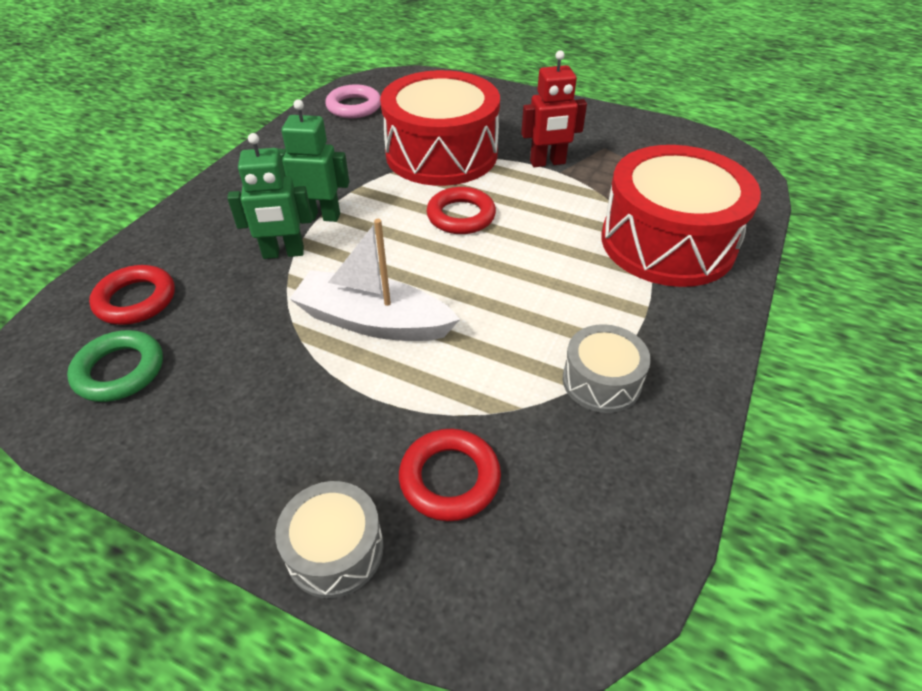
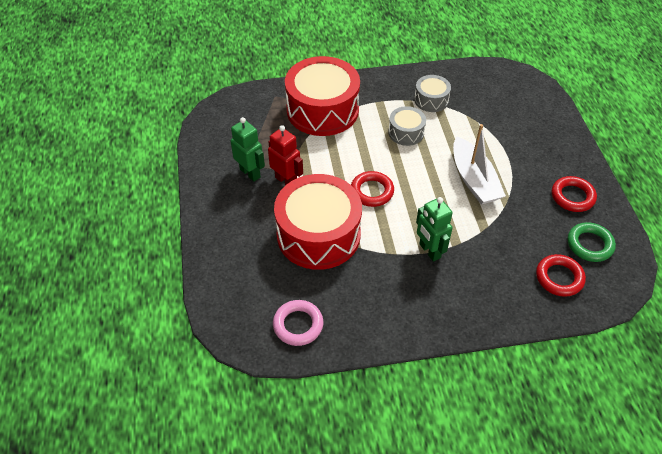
camera: 125 degrees left, 5 degrees up
green robot [227,133,312,259] -> green robot moved to [231,117,265,182]
grey drum [275,481,384,598] -> grey drum moved to [388,106,426,146]
red ring [399,429,501,521] -> red ring moved to [552,176,597,212]

